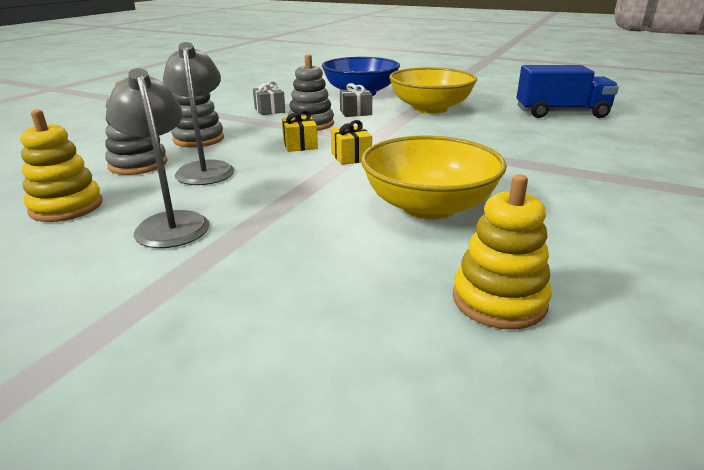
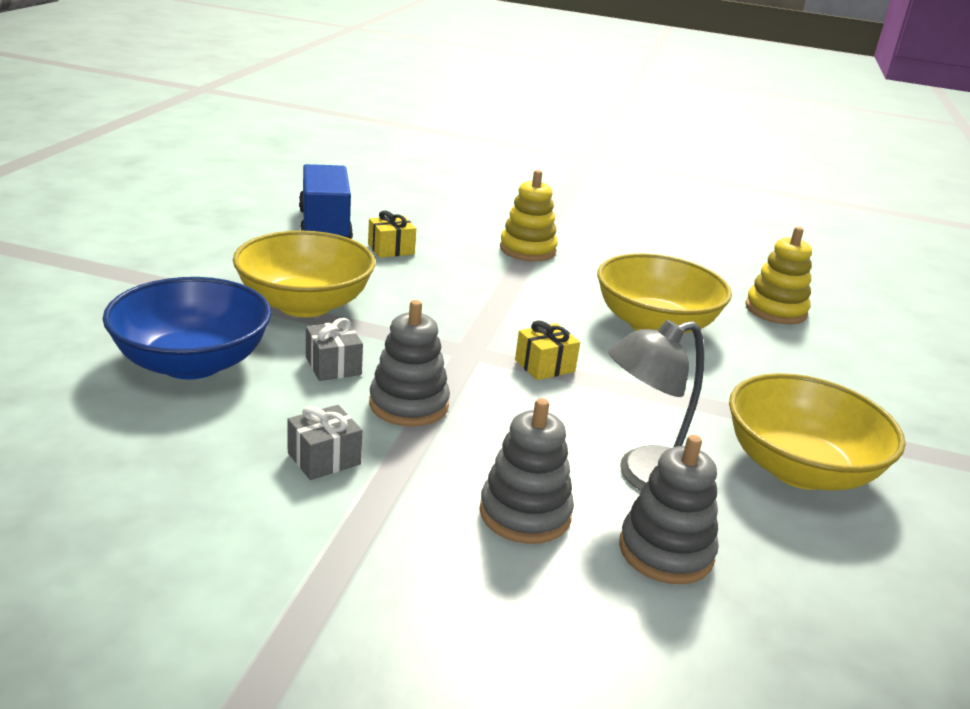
camera: 105 degrees left, 0 degrees up
yellow stacking toy [20,109,102,222] -> yellow stacking toy moved to [500,170,558,261]
grey lamp [106,68,210,248] -> yellow bowl [729,373,906,491]
yellow gift [282,110,318,152] -> yellow gift moved to [368,211,416,258]

